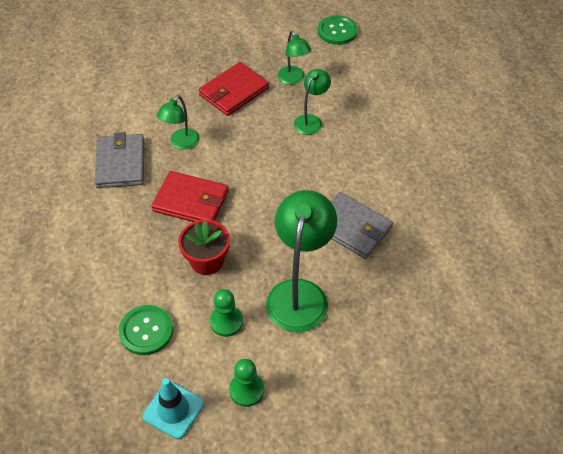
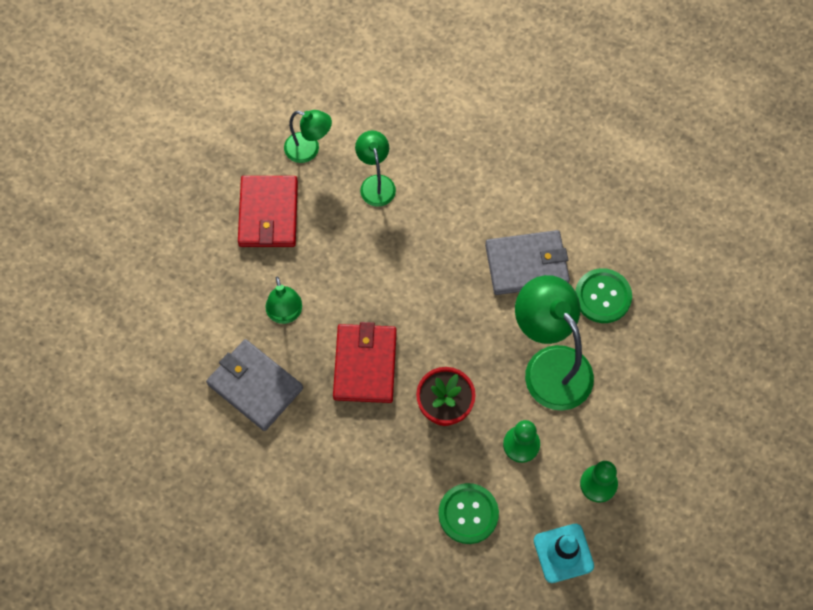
camera: 45 degrees left, 15 degrees up
red wallet [151,171,229,222] -> red wallet turned 60 degrees counterclockwise [333,322,397,403]
green button [318,15,358,45] -> green button moved to [575,268,632,323]

